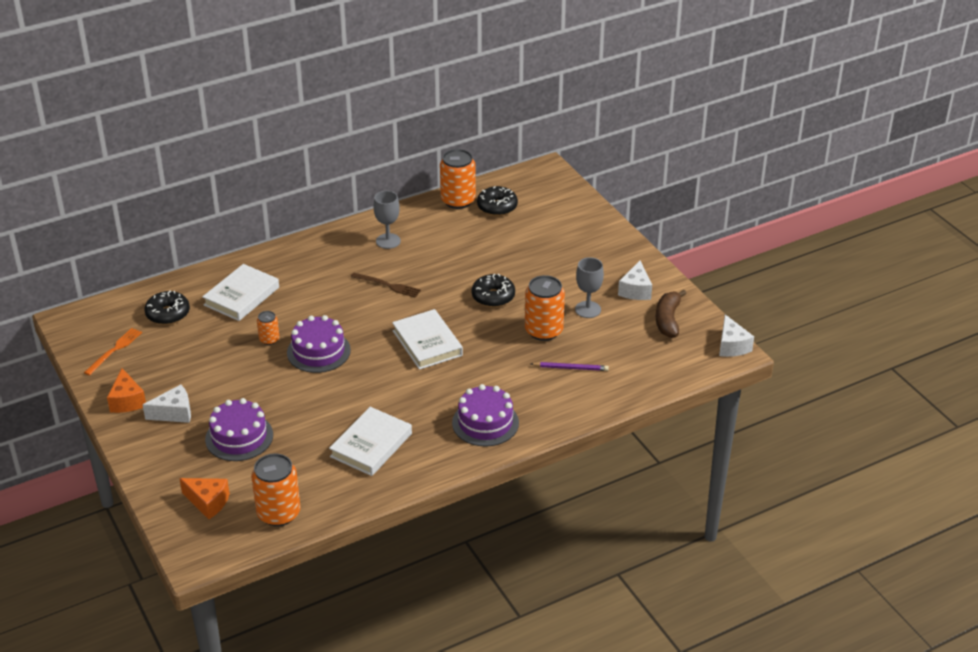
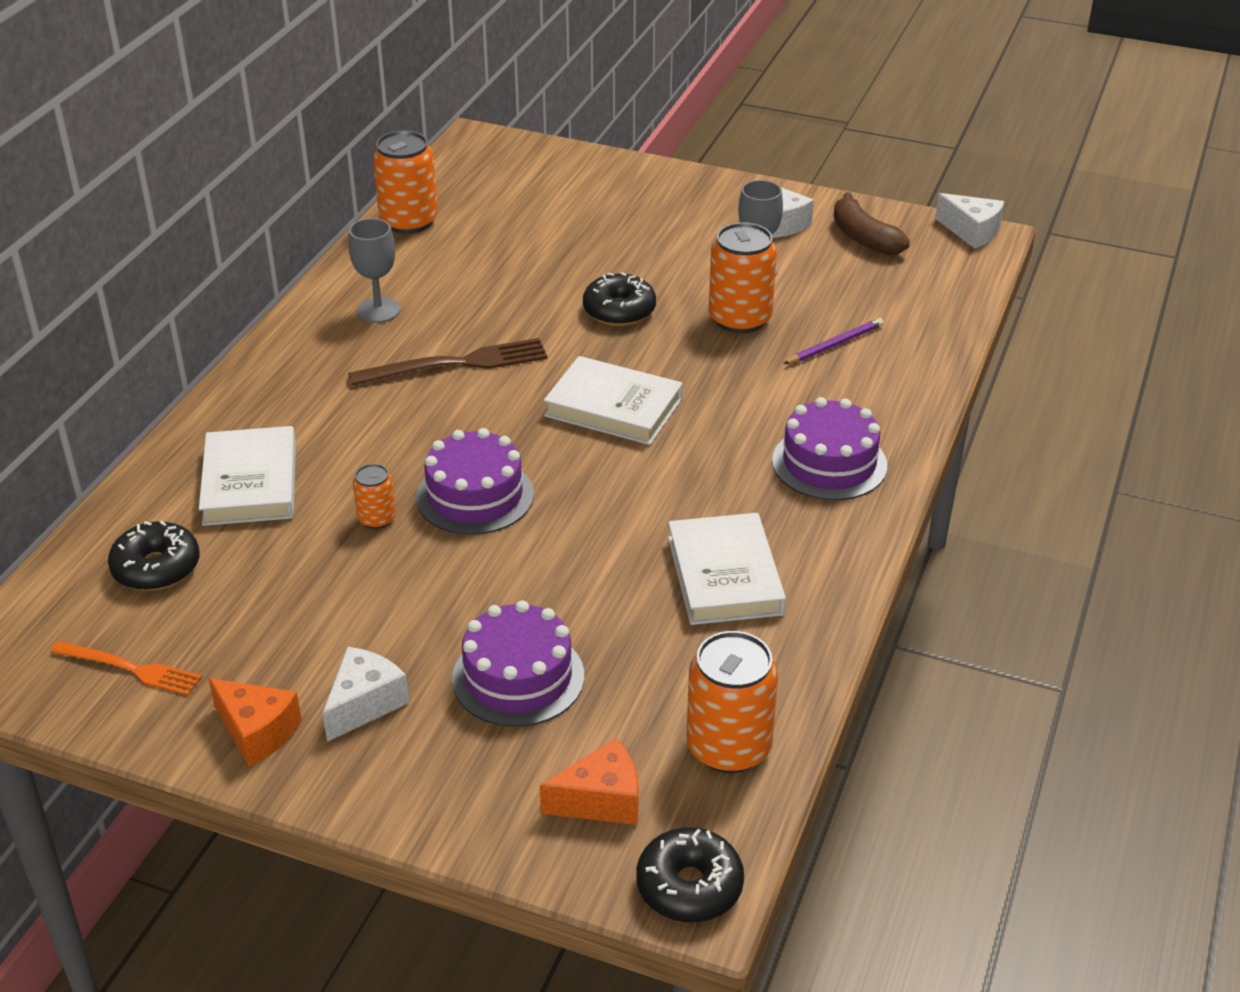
camera: 40 degrees left, 0 degrees up
orange fork [84,328,142,375] -> orange fork turned 120 degrees clockwise [51,641,202,696]
brown fork [351,273,421,298] -> brown fork [348,338,548,386], size x1.52
black donut [477,186,518,216] -> black donut moved to [636,827,744,922]

